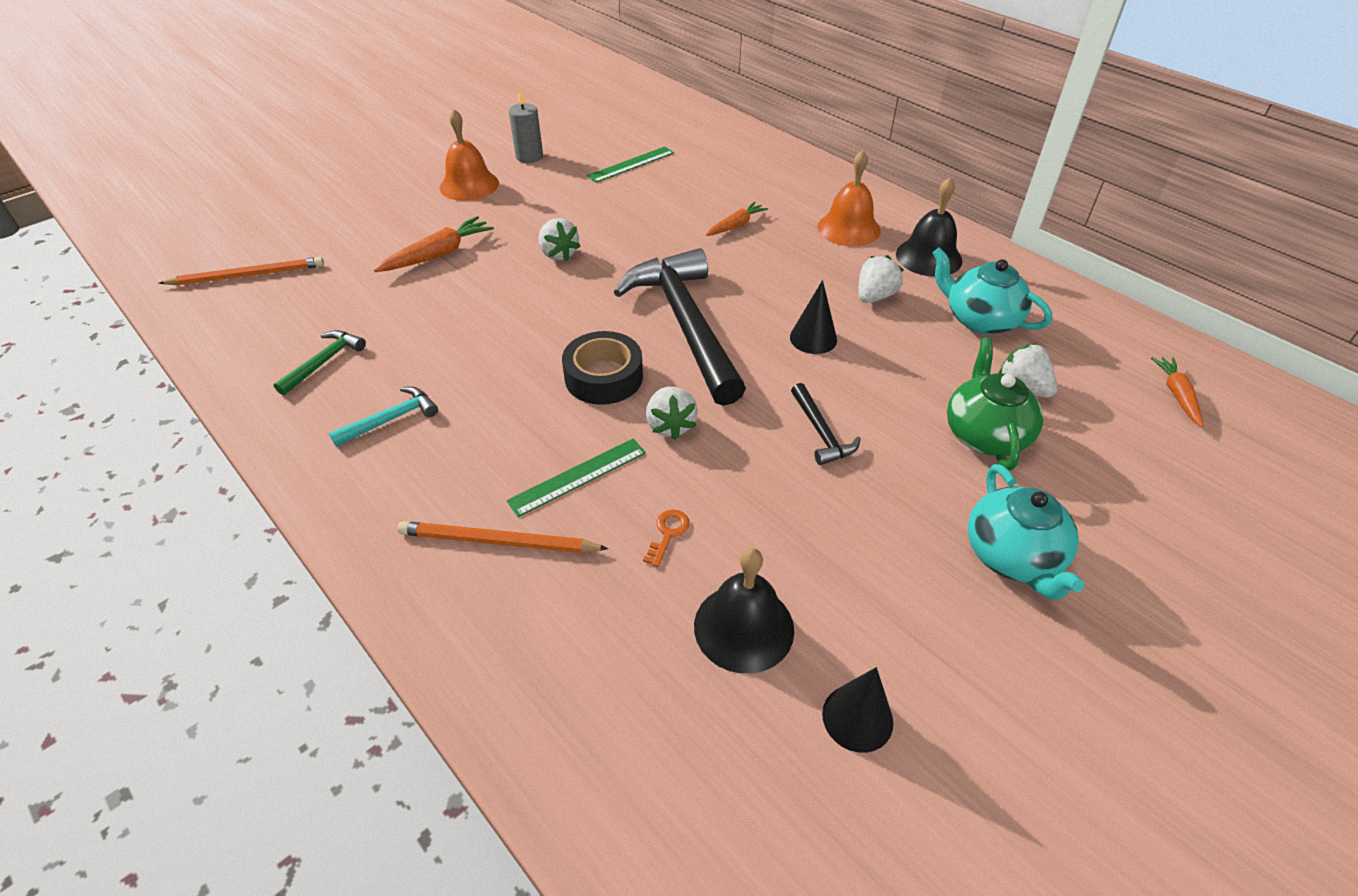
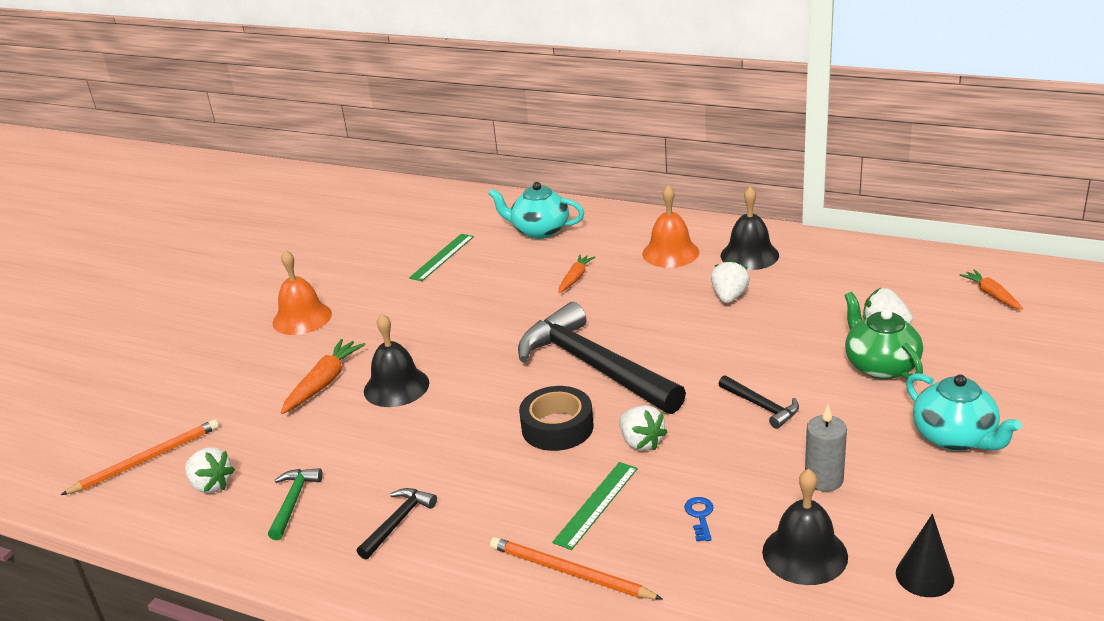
camera: 20 degrees left, 15 degrees down
turquoise hammer [329,387,438,447] -> black hammer [357,488,437,560]
orange pencil [398,521,609,553] -> orange pencil turned 45 degrees clockwise [490,537,662,600]
grey candle [509,90,543,163] -> grey candle moved to [805,405,847,492]
white strawberry [539,218,581,261] -> white strawberry moved to [185,447,235,493]
orange key [643,509,690,567] -> blue key [684,497,714,541]
black cone [790,280,837,354] -> none
turquoise teapot [933,247,1052,334] -> turquoise teapot moved to [489,182,584,239]
none -> black bell [364,314,429,407]

